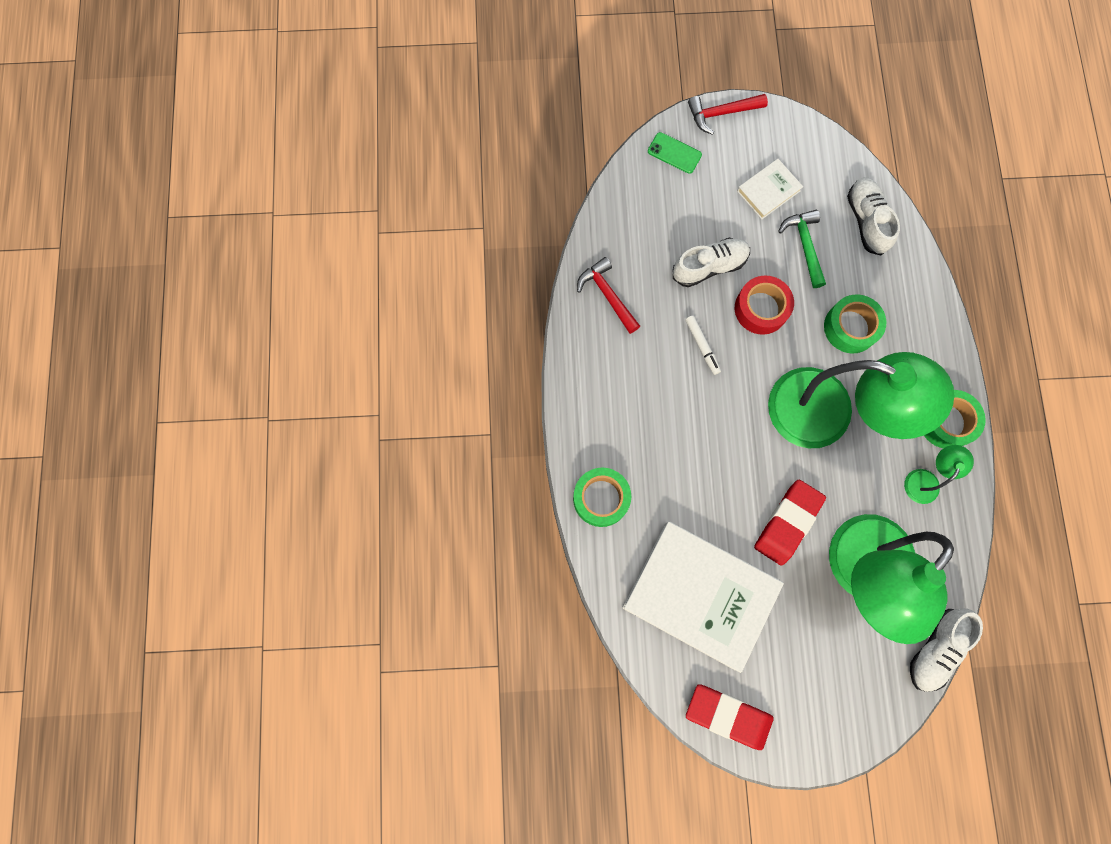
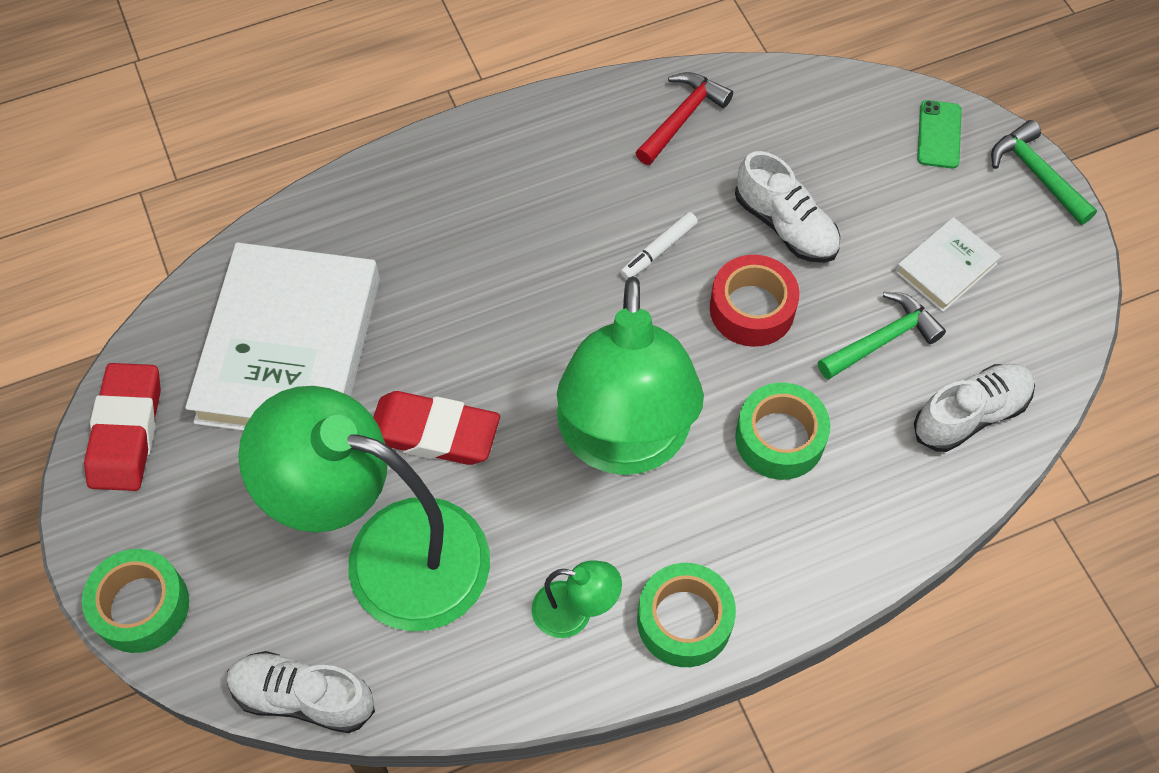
camera: 70 degrees right, 15 degrees down
green tape [573,468,631,527] -> green tape moved to [82,549,189,653]
red hammer [688,94,768,135] -> green hammer [991,120,1097,225]
white book [737,159,803,219] -> white book turned 75 degrees counterclockwise [896,217,1001,312]

